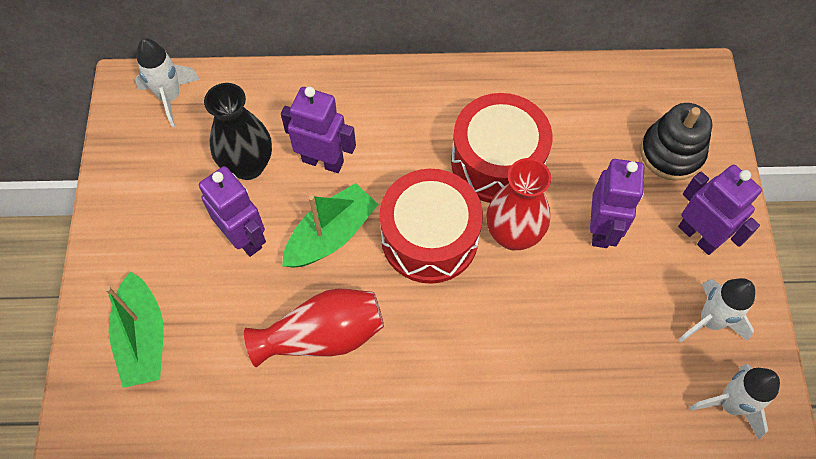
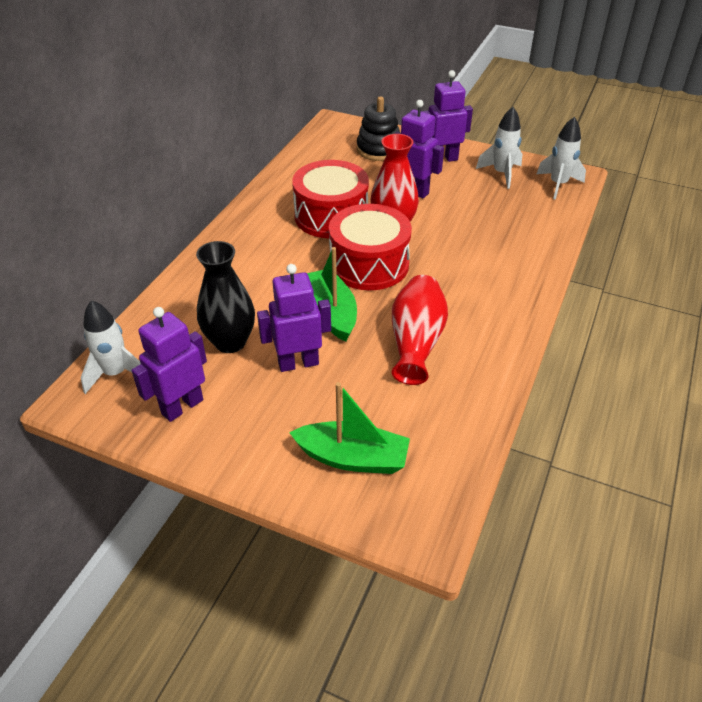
camera: 65 degrees left, 20 degrees down
purple robot [281,87,356,173] -> purple robot moved to [131,307,207,422]

